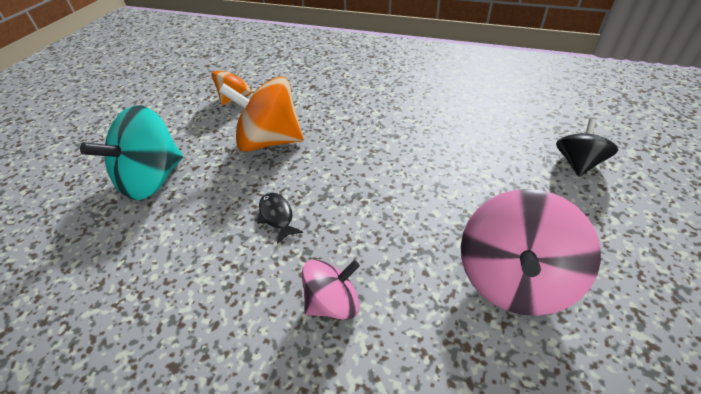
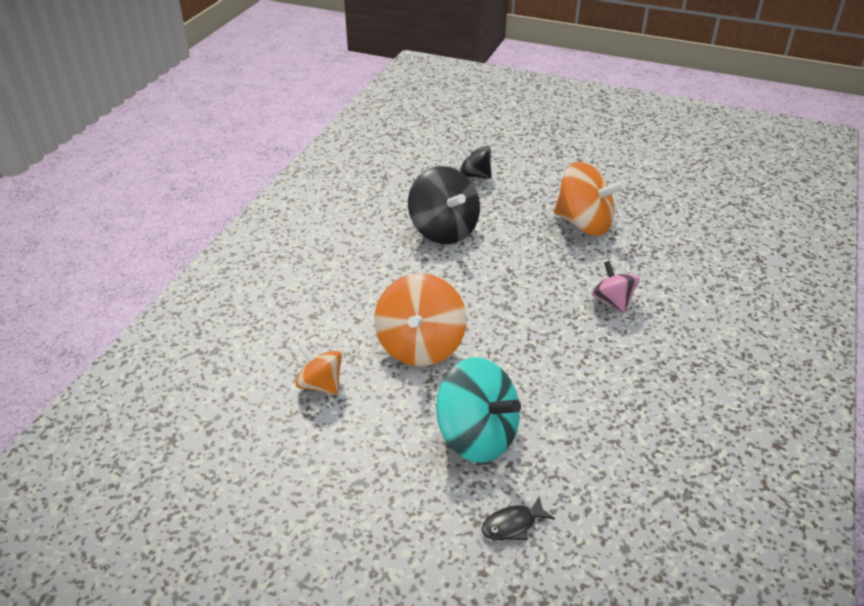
camera: 90 degrees left, 5 degrees down
black fish [257,192,303,244] -> black fish moved to [481,496,555,540]
pink spinning top [461,189,601,316] -> orange spinning top [554,162,625,236]
none -> black spinning top [408,166,480,244]

